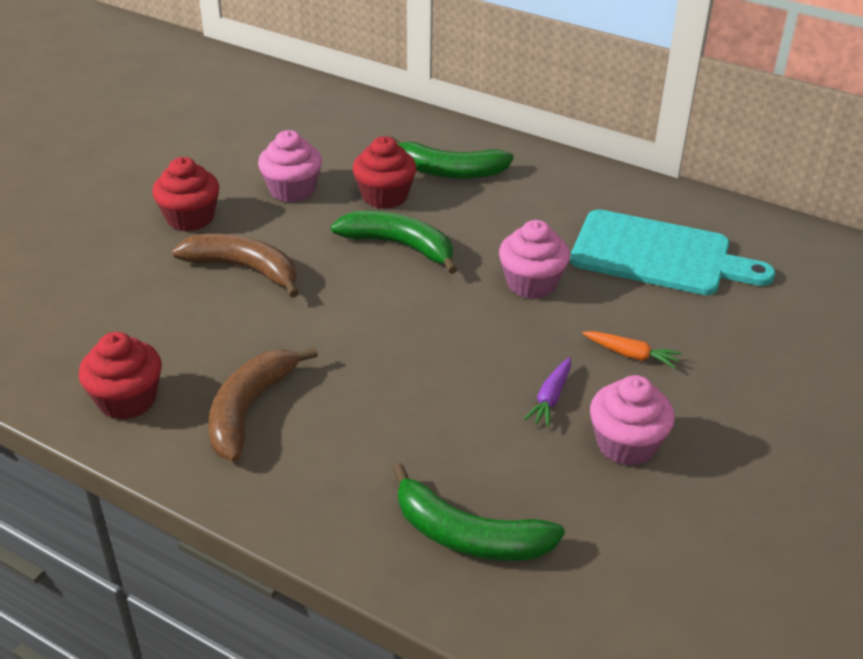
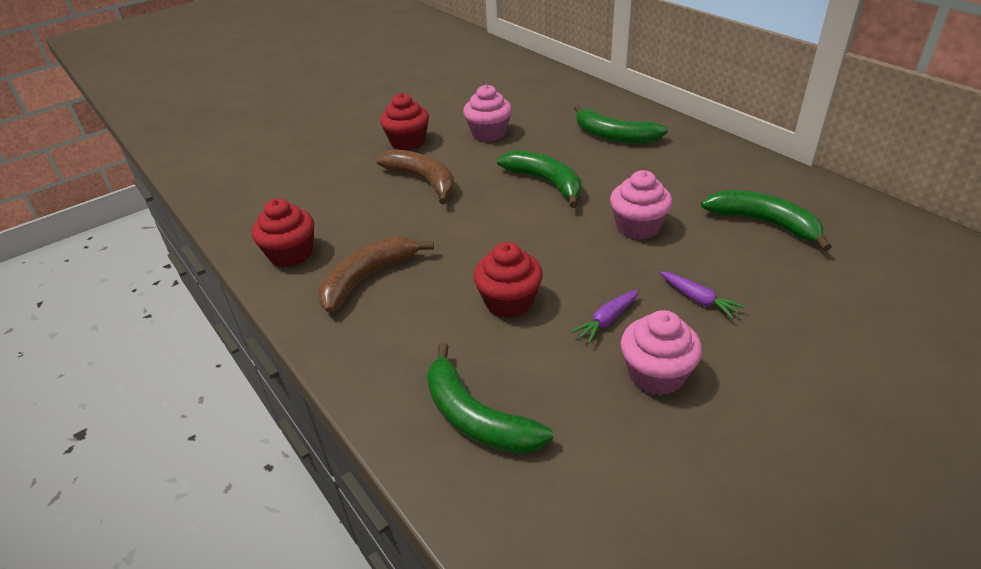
camera: 25 degrees right, 0 degrees up
red cupcake [353,136,417,209] -> red cupcake moved to [473,242,543,318]
turquoise cutting board [570,209,775,295] -> green banana [701,190,832,251]
orange carrot [582,331,682,369] -> purple carrot [660,271,745,319]

